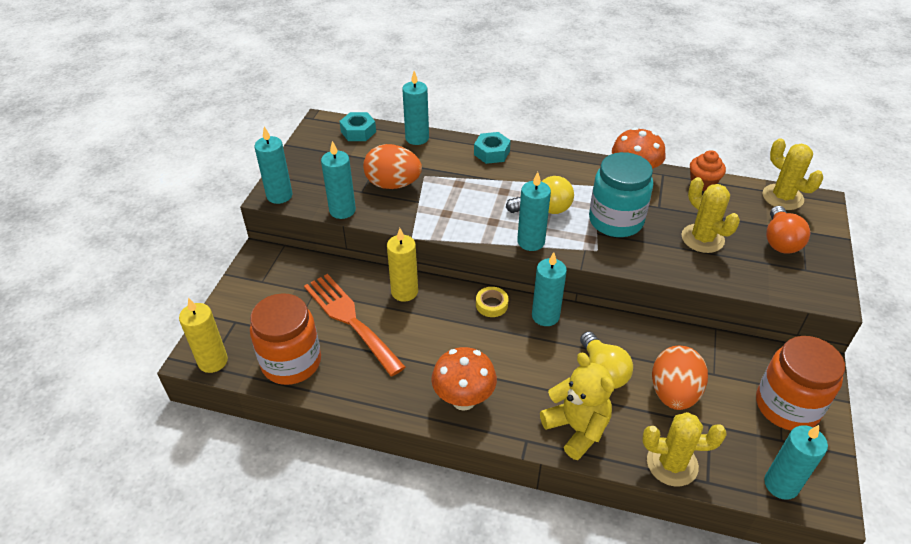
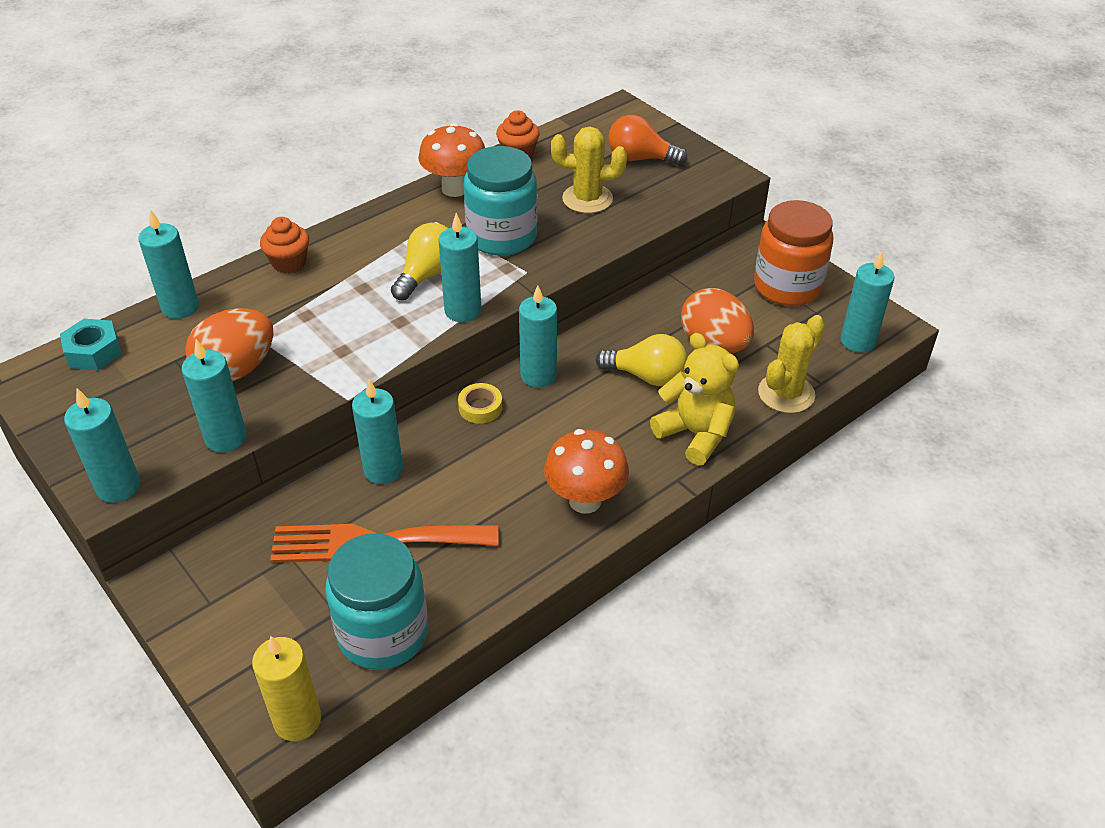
camera: 55 degrees left, 0 degrees up
orange jar [250,293,321,385] -> turquoise jar [325,533,428,670]
yellow candle [387,228,418,302] -> turquoise candle [352,379,403,484]
turquoise nut [474,132,511,164] -> orange cupcake [260,217,309,273]
yellow teddy bear [540,353,615,460] -> yellow teddy bear turned 45 degrees clockwise [650,333,739,466]
yellow cactus [763,138,823,210] -> none
orange light bulb [766,206,810,254] -> orange light bulb turned 150 degrees clockwise [608,115,687,165]

